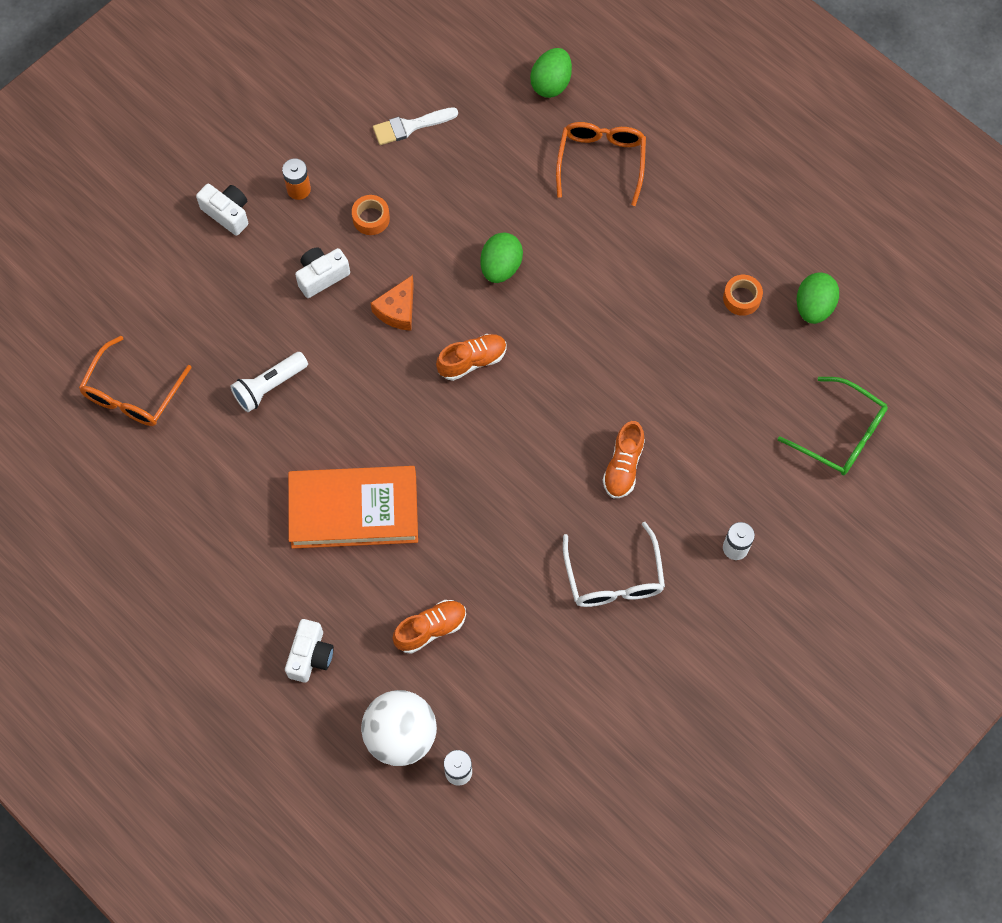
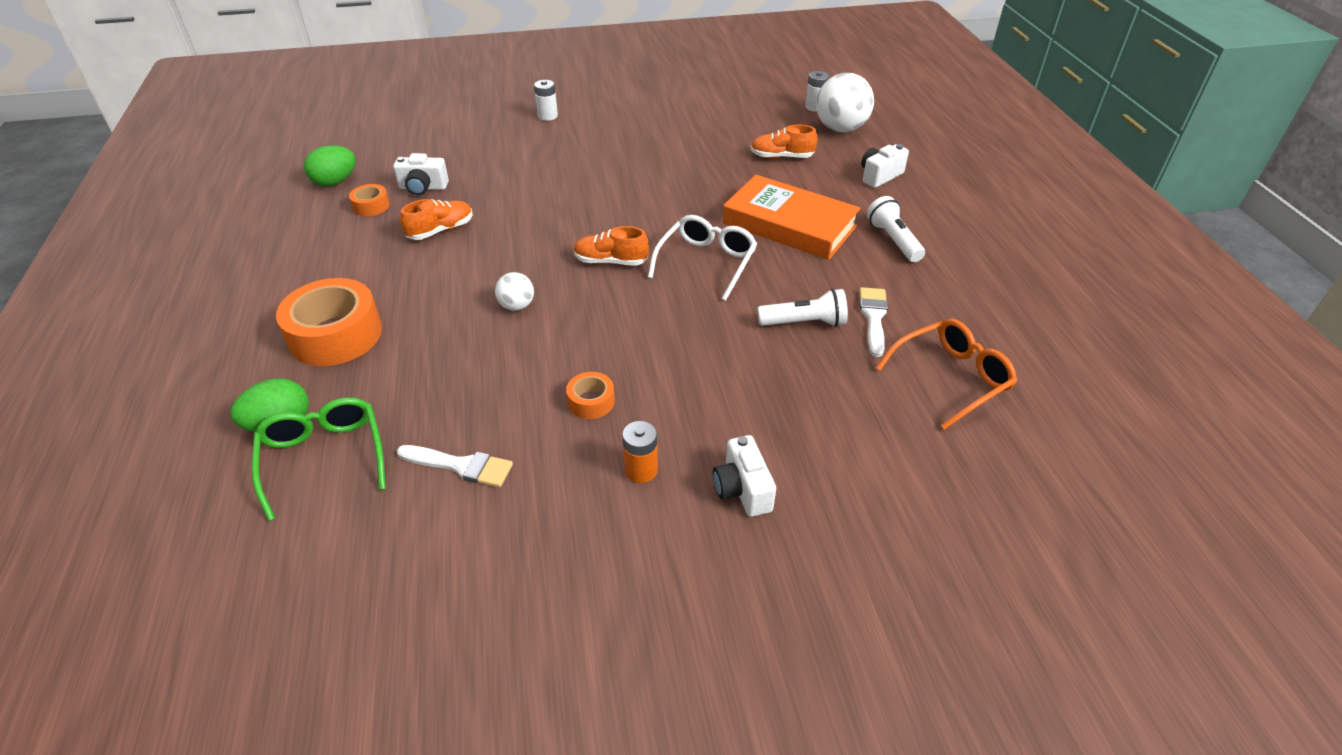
camera: 145 degrees left, 25 degrees down
white camera [295,247,350,298] -> white camera moved to [393,153,449,195]
orange cheese [370,275,414,331] -> none
green egg [481,233,523,283] -> white ball [495,272,534,311]
orange glasses [556,122,646,206] -> orange tape [276,278,382,366]
white glasses [563,522,665,607] -> white glasses moved to [648,215,757,301]
orange shoe [603,421,645,498] -> orange shoe moved to [400,199,473,240]
green glasses [778,377,888,475] -> green glasses moved to [252,397,386,521]
none -> white brush [859,287,888,357]
none -> white flashlight [867,196,925,262]

